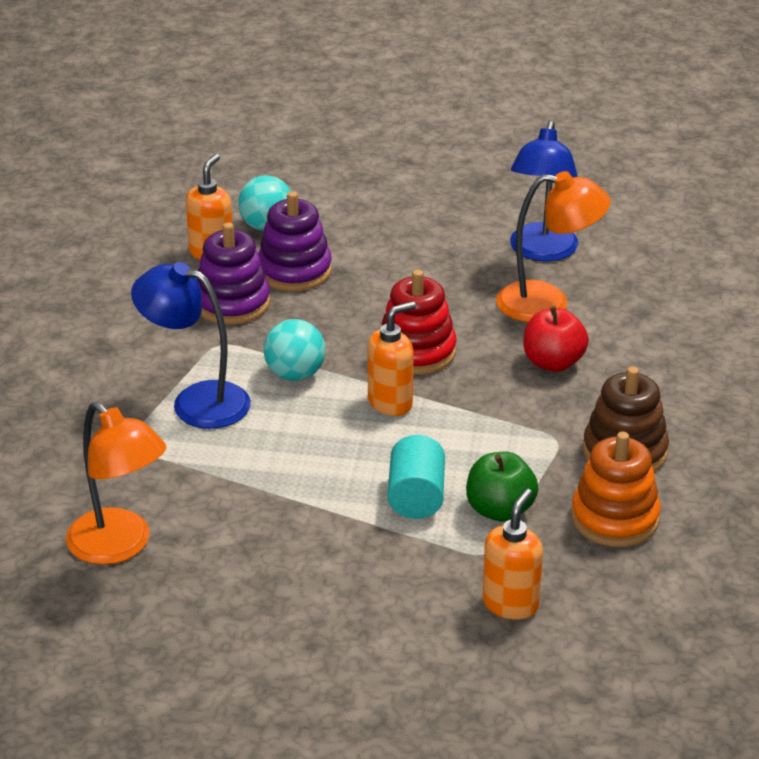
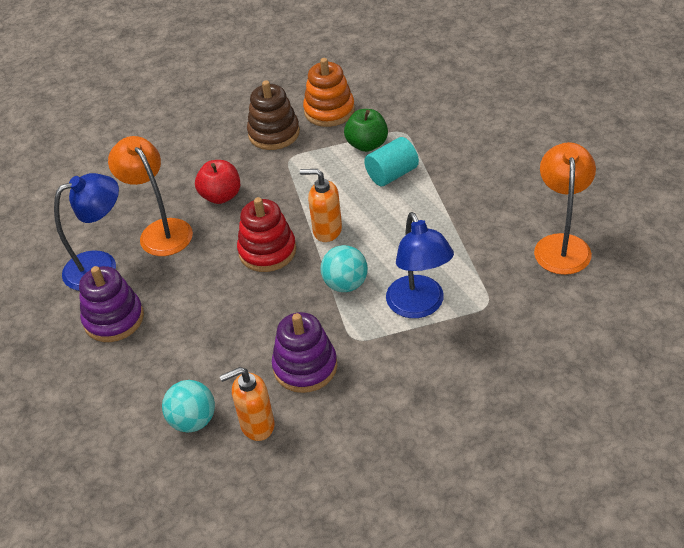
camera: 125 degrees left, 10 degrees up
purple stacking toy [258,191,332,291] -> purple stacking toy moved to [79,266,144,342]
orange soap dispenser [483,489,543,620] -> none

